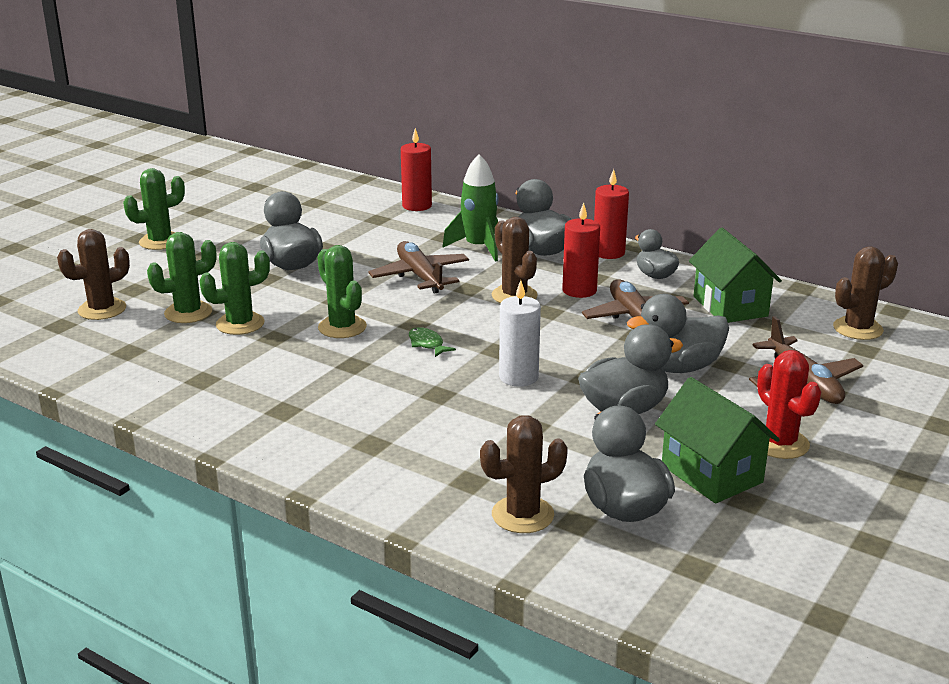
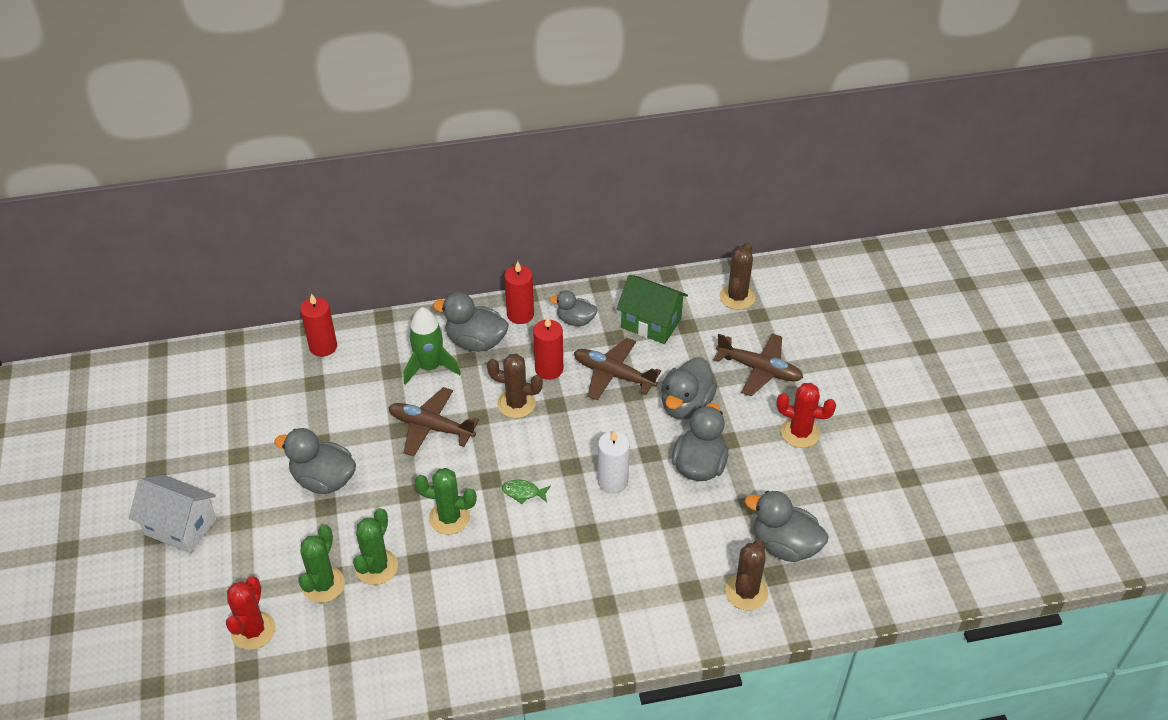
camera: 45 degrees left, 20 degrees up
brown cactus [57,229,130,320] -> red cactus [226,576,276,650]
green cactus [123,168,185,250] -> white house [129,475,217,553]
green house [655,377,780,504] -> none

